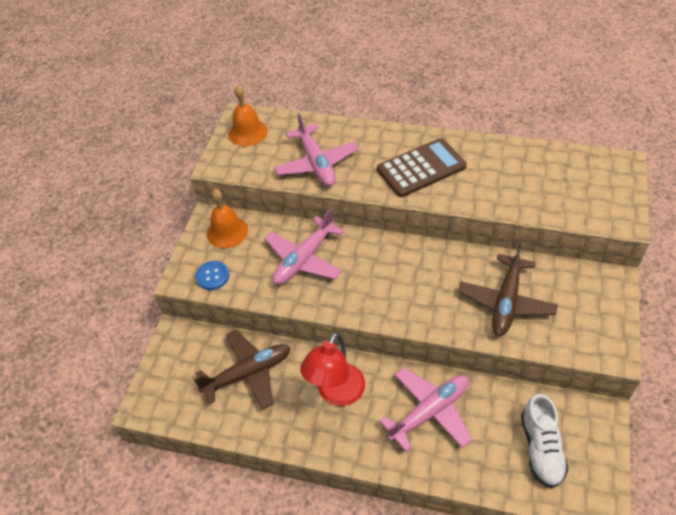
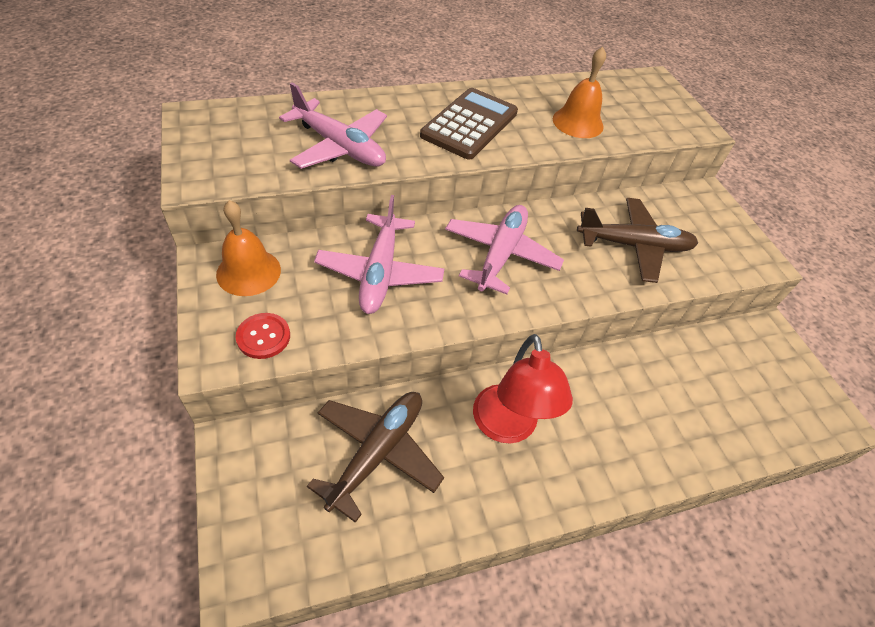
camera: 40 degrees left, 0 degrees up
blue button [195,261,229,290] -> red button [235,313,290,359]
orange bell [229,85,268,146] -> orange bell moved to [553,47,606,138]
pink plane [379,368,472,451] -> pink plane moved to [445,205,564,294]
brown plane [458,243,558,336] -> brown plane turned 75 degrees counterclockwise [577,198,698,283]
white shoe [521,394,569,488] -> none

